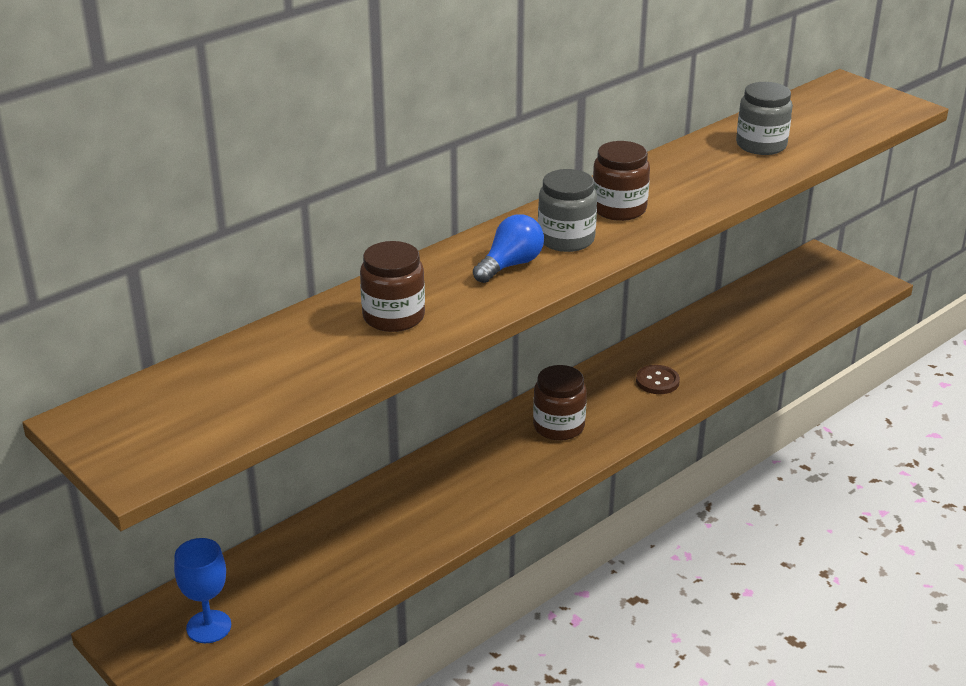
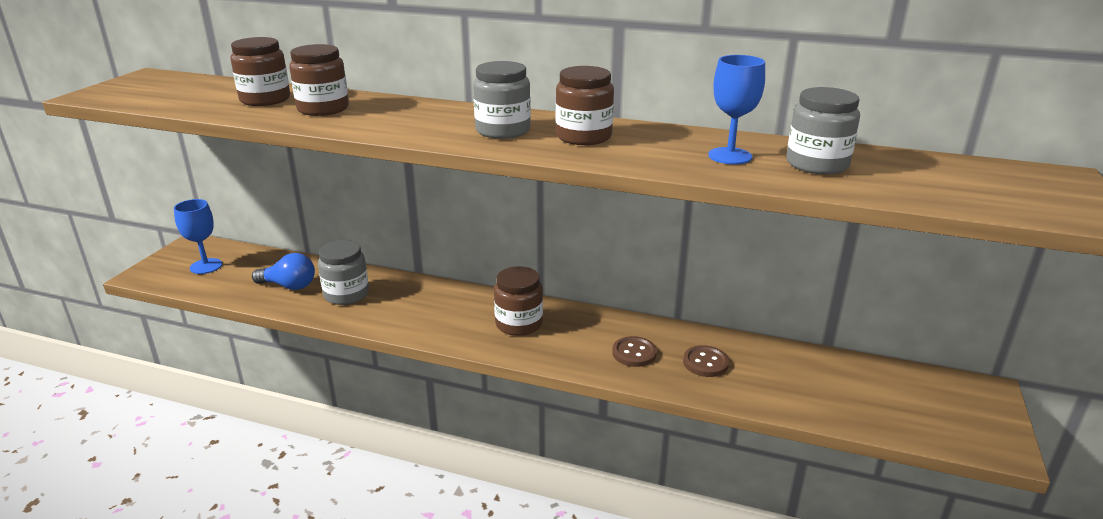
camera: 60 degrees right, 5 degrees down
blue light bulb [473,214,544,283] -> blue light bulb moved to [252,253,315,290]
none -> brown jar [231,37,290,106]
none -> grey jar [318,240,369,305]
none -> brown button [683,345,729,377]
none -> blue goblet [708,55,765,165]

